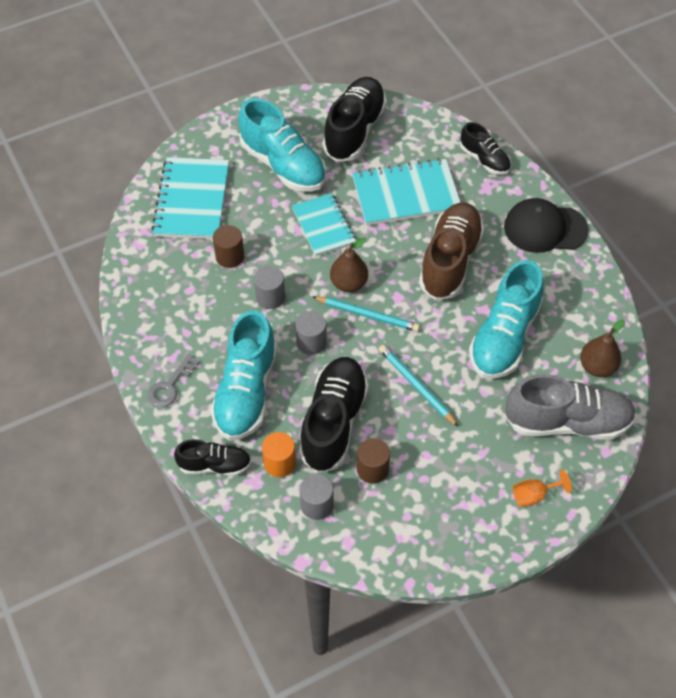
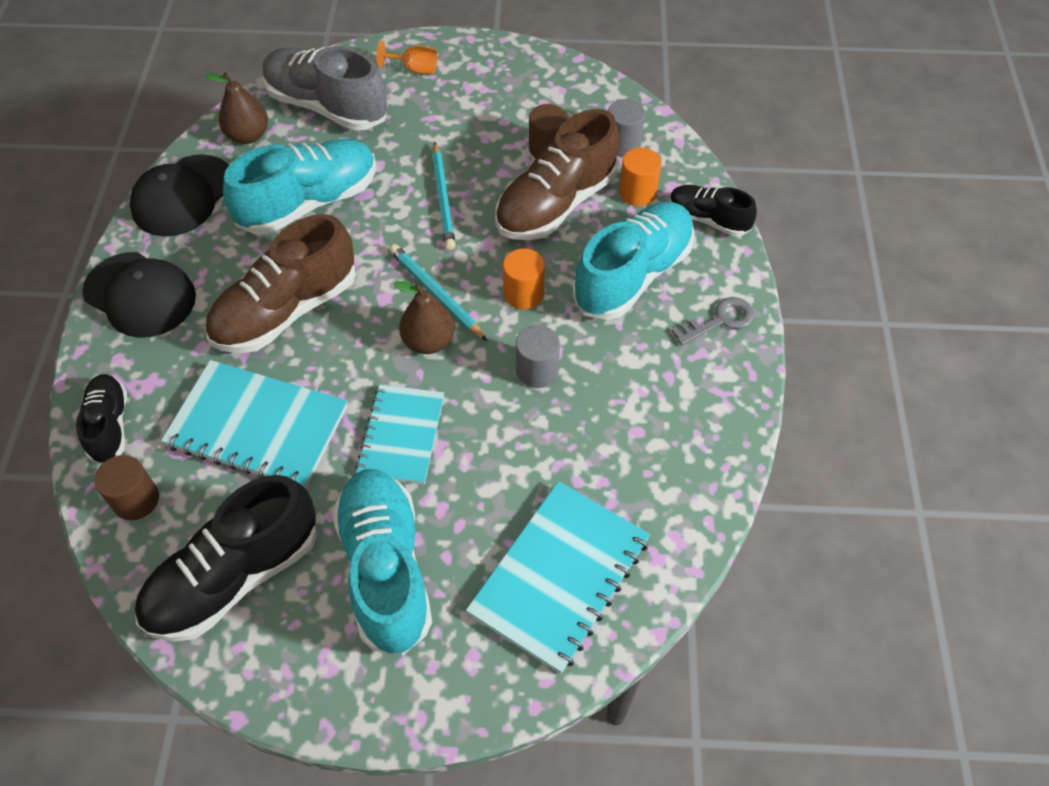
camera: 150 degrees left, 0 degrees up
brown cylinder [213,225,244,268] -> brown cylinder moved to [94,455,159,520]
grey cylinder [295,311,327,355] -> orange cylinder [503,248,545,310]
black shoe [299,357,369,473] -> brown shoe [495,109,620,240]
none -> black cap [130,154,229,237]

